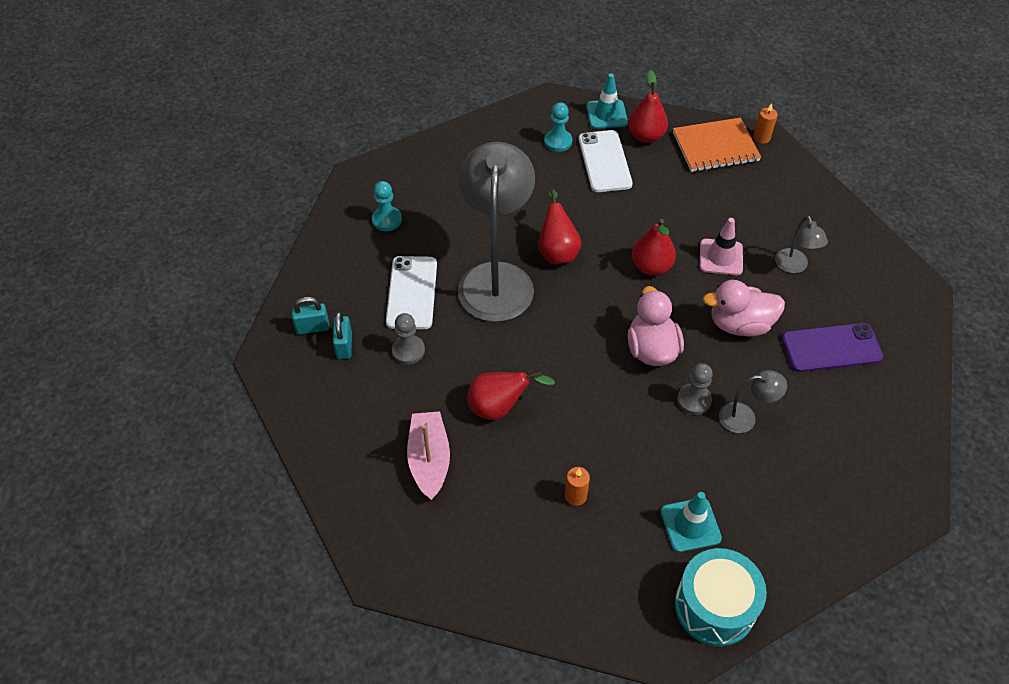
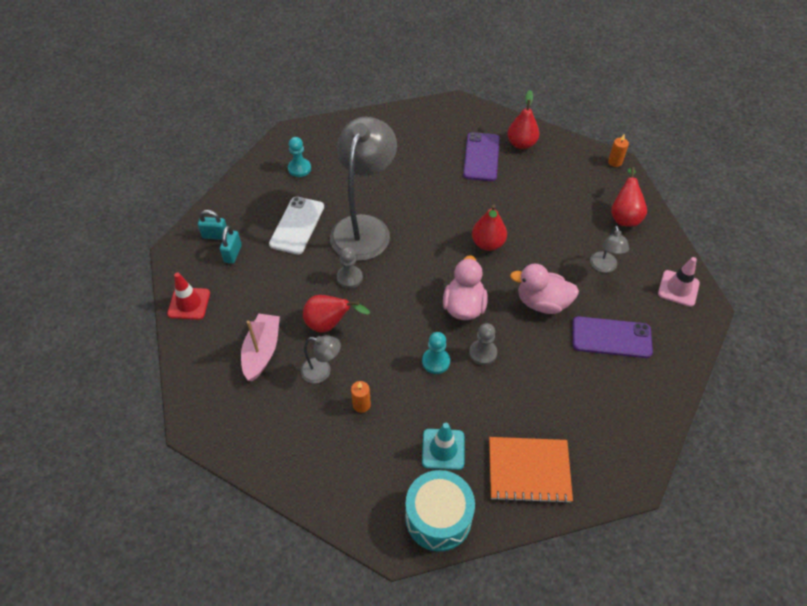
camera: 15 degrees right, 0 degrees up
grey pawn [392,313,425,364] -> grey pawn moved to [337,247,363,288]
red pear [538,190,581,264] -> red pear moved to [611,167,647,227]
turquoise pawn [544,102,572,152] -> turquoise pawn moved to [422,332,450,374]
white phone [579,130,633,192] -> purple phone [463,132,500,181]
turquoise traffic cone [586,73,628,129] -> none
orange notebook [673,118,761,172] -> orange notebook moved to [489,437,573,504]
pink traffic cone [700,218,743,275] -> pink traffic cone moved to [658,257,700,307]
grey lamp [719,370,787,433] -> grey lamp moved to [301,335,341,383]
none -> red traffic cone [167,273,210,320]

